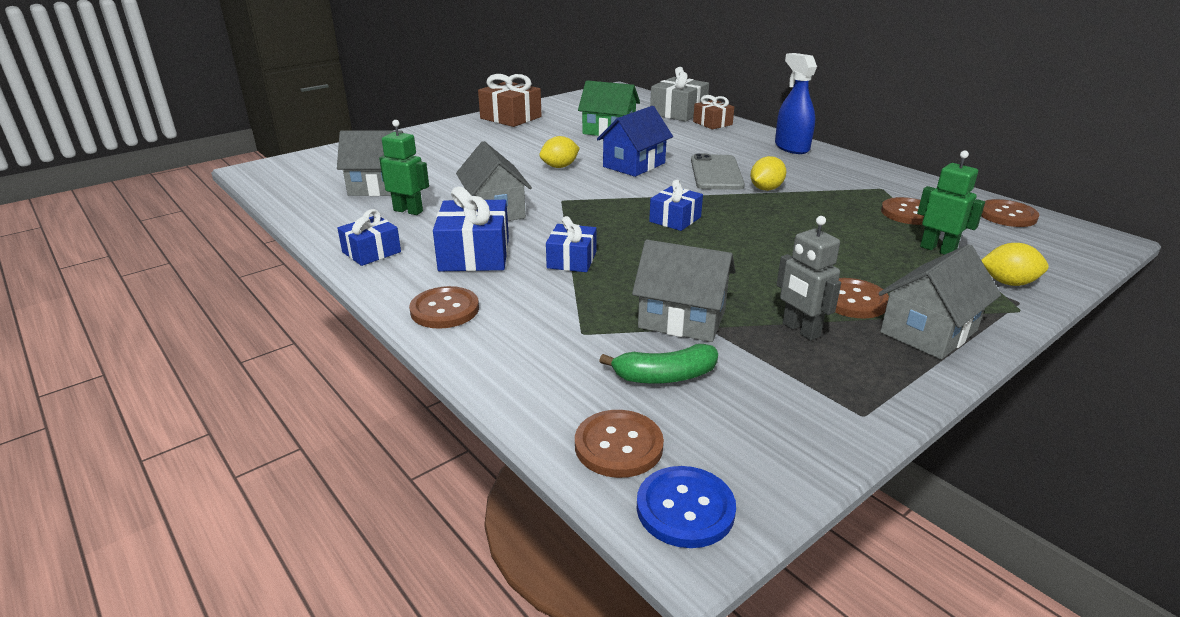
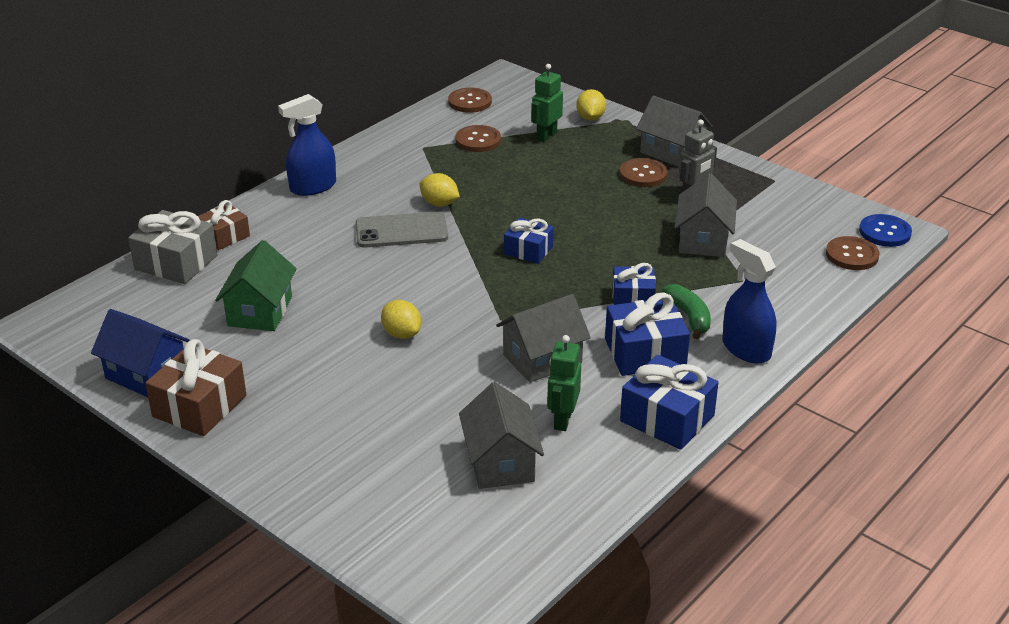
camera: 100 degrees left, 5 degrees up
blue gift [337,209,401,266] -> blue gift [620,355,718,450], size x1.59
brown button [409,286,479,329] -> blue spray bottle [722,239,776,364]
blue house [597,106,673,177] -> blue house moved to [91,309,190,397]
green banana [599,344,718,384] -> green banana moved to [662,284,711,339]

